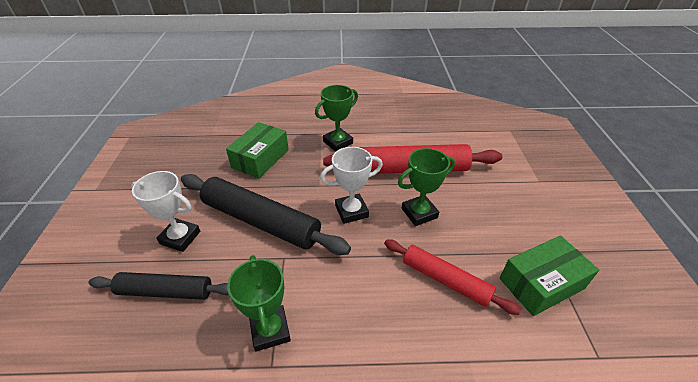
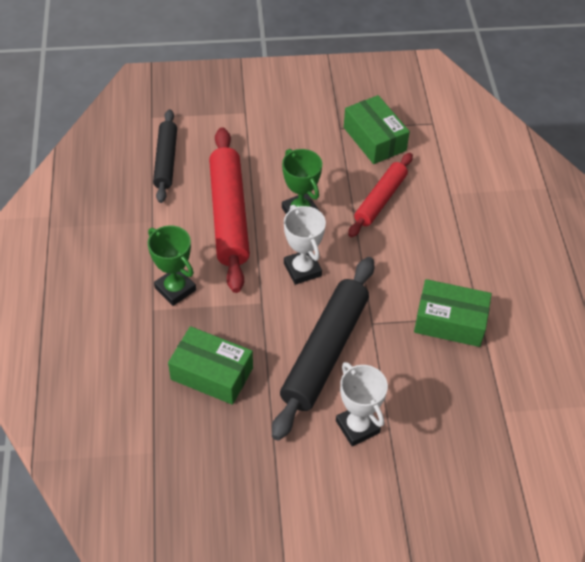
camera: 95 degrees left, 10 degrees up
black rolling pin [89,272,229,300] -> black rolling pin moved to [153,109,177,203]
white trophy [131,171,200,252] -> white trophy turned 45 degrees counterclockwise [336,362,388,446]
green trophy [227,255,291,352] -> green box [414,279,492,347]

